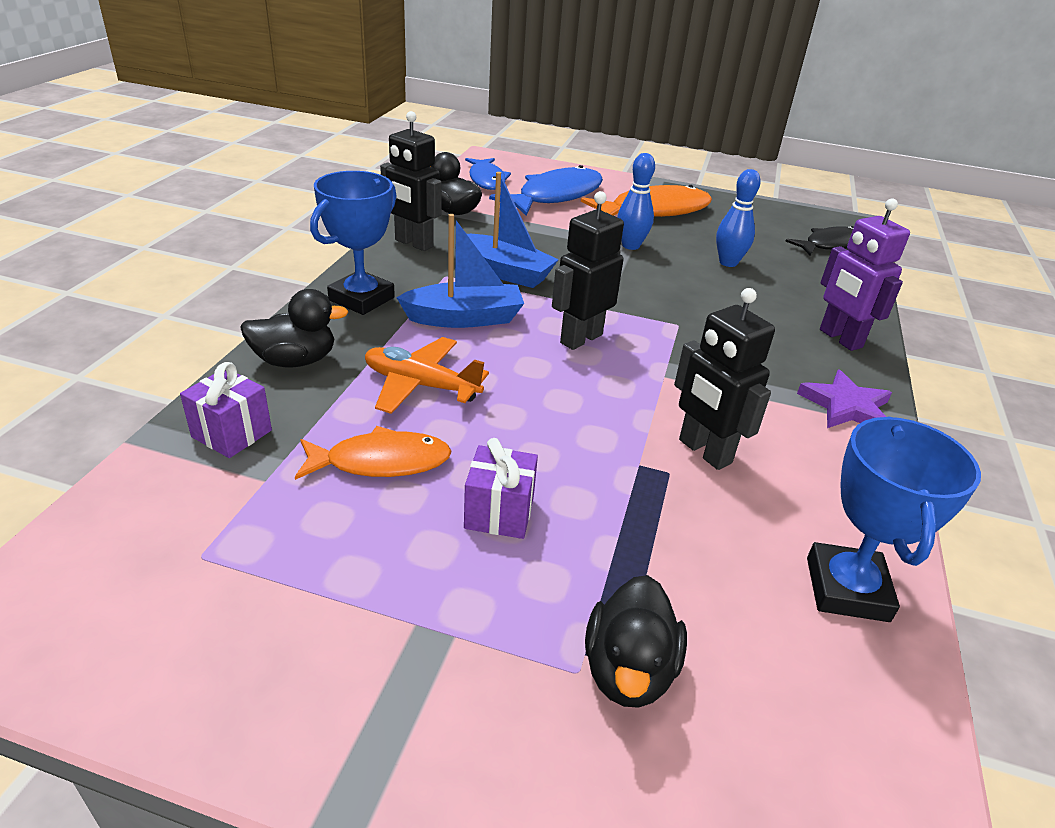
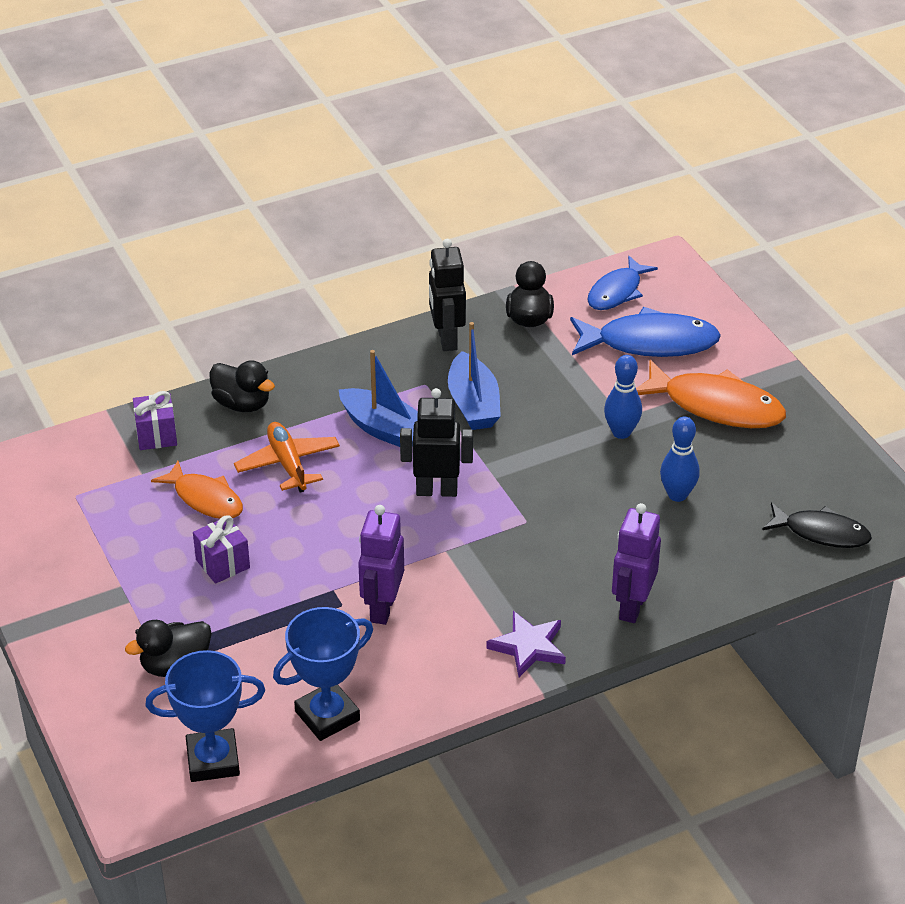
camera: 50 degrees right, 5 degrees up
blue trophy [310,171,397,315] -> blue trophy moved to [145,650,265,782]
black robot [674,288,775,470] -> purple robot [358,505,404,625]

